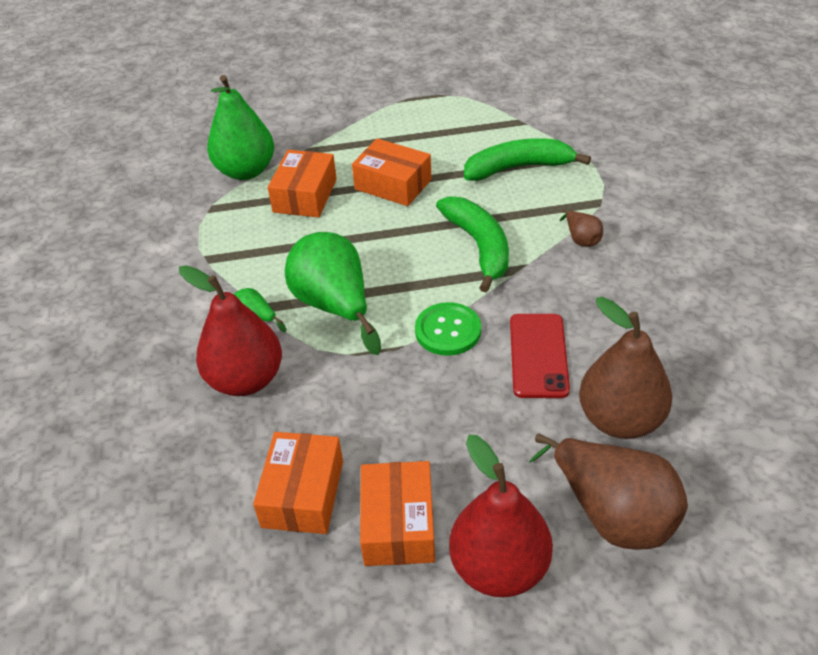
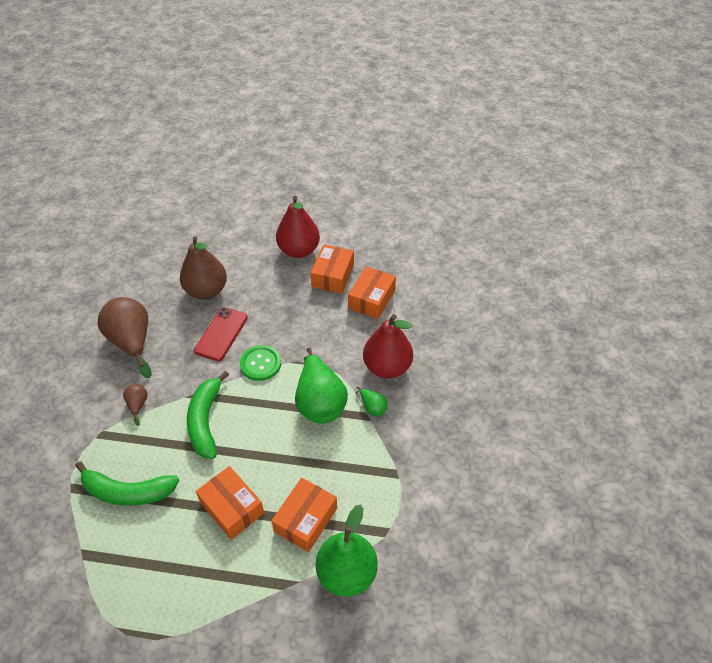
camera: 165 degrees left, 5 degrees up
brown pear [529,434,688,550] -> brown pear moved to [98,297,152,378]

